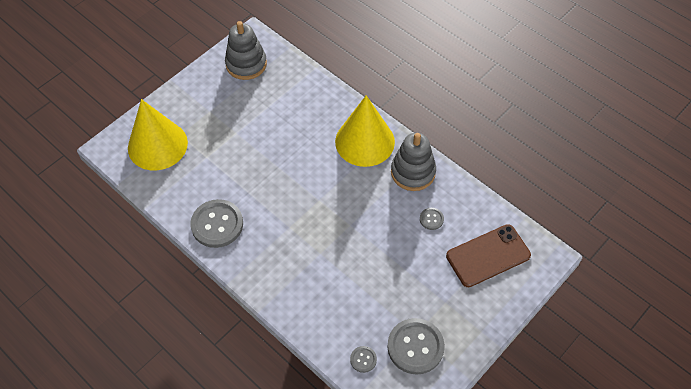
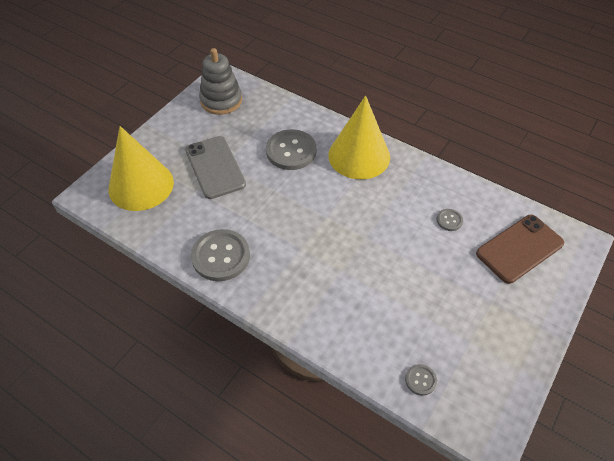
camera: 10 degrees left, 5 degrees down
grey button [388,318,445,375] -> grey button moved to [266,129,317,170]
grey stacking toy [391,133,436,191] -> none
none -> grey phone [185,136,246,199]

